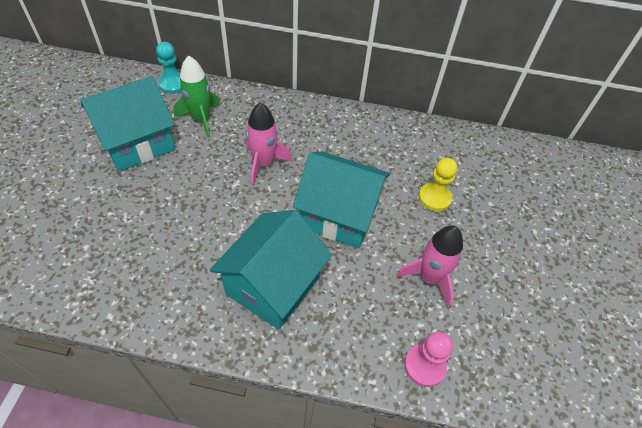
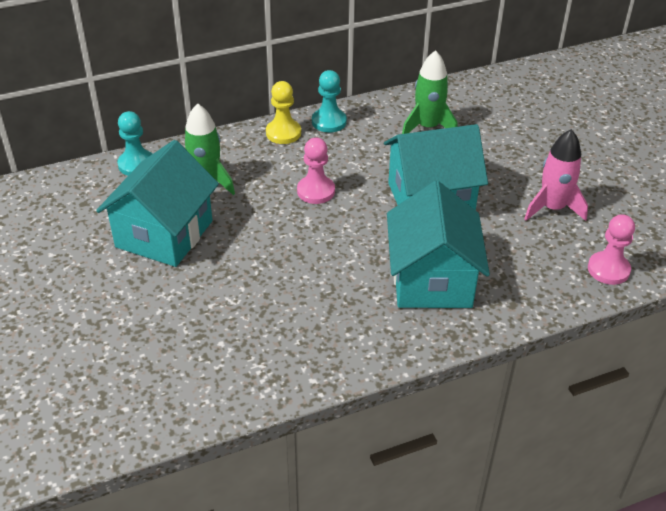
camera: 30 degrees left, 10 degrees down
pink rocket [246,102,293,185] -> pink pawn [297,138,335,204]
yellow pawn [418,158,458,211] -> yellow pawn moved to [266,81,301,144]
none -> turquoise pawn [312,70,347,133]
none -> green rocket [402,50,458,134]

